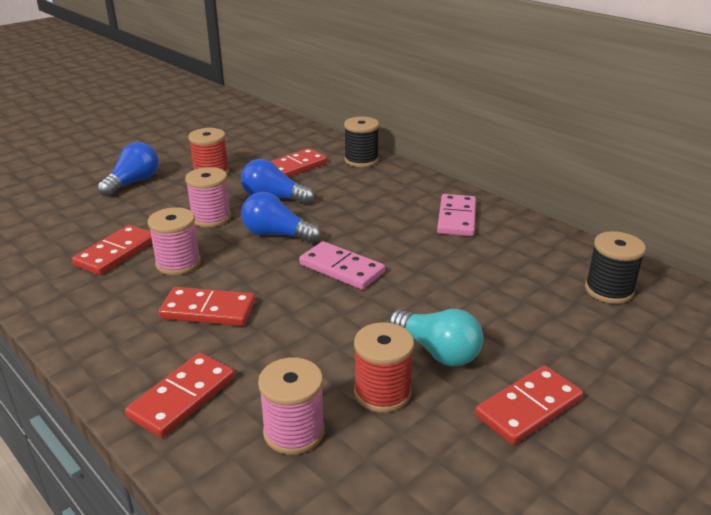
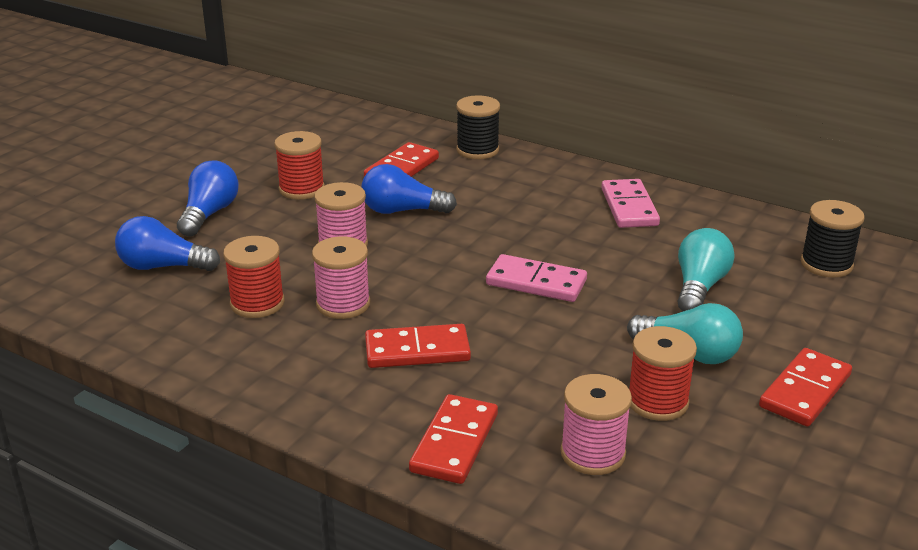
camera: 15 degrees left, 0 degrees up
red domino [72,225,152,275] -> red spool [223,236,285,318]
blue light bulb [241,192,321,243] -> blue light bulb moved to [115,216,220,271]
none -> turquoise light bulb [678,228,734,311]

